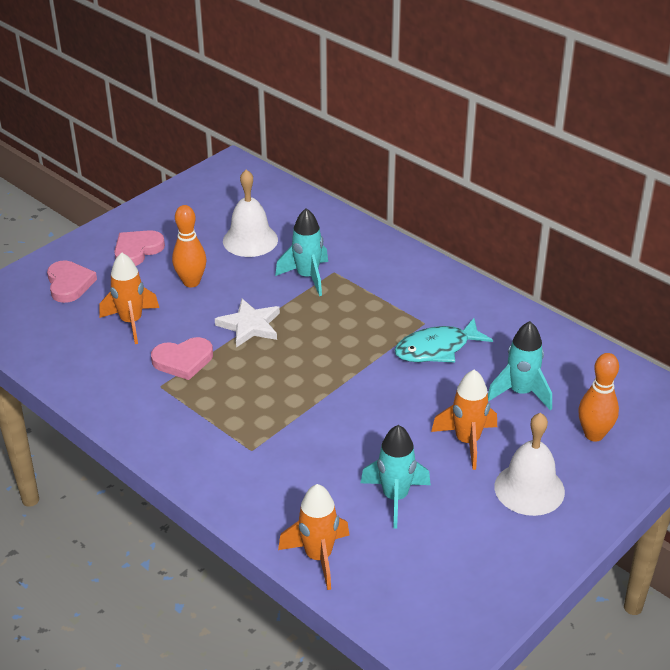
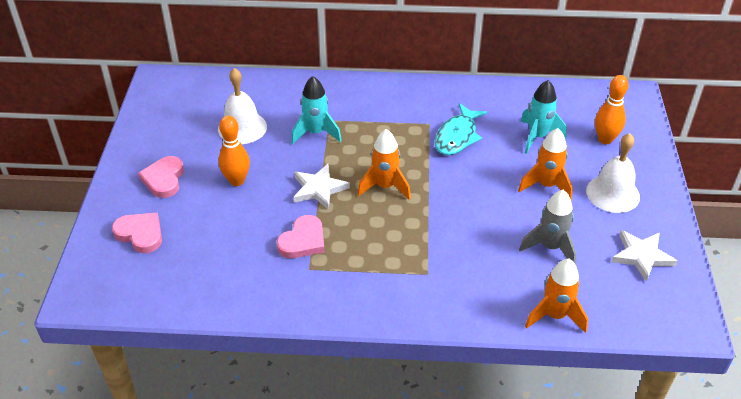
camera: 40 degrees left, 5 degrees up
orange rocket [99,252,159,344] -> orange rocket moved to [357,129,411,200]
turquoise rocket [360,425,431,529] -> grey rocket [519,190,576,263]
none -> white star [612,230,677,282]

